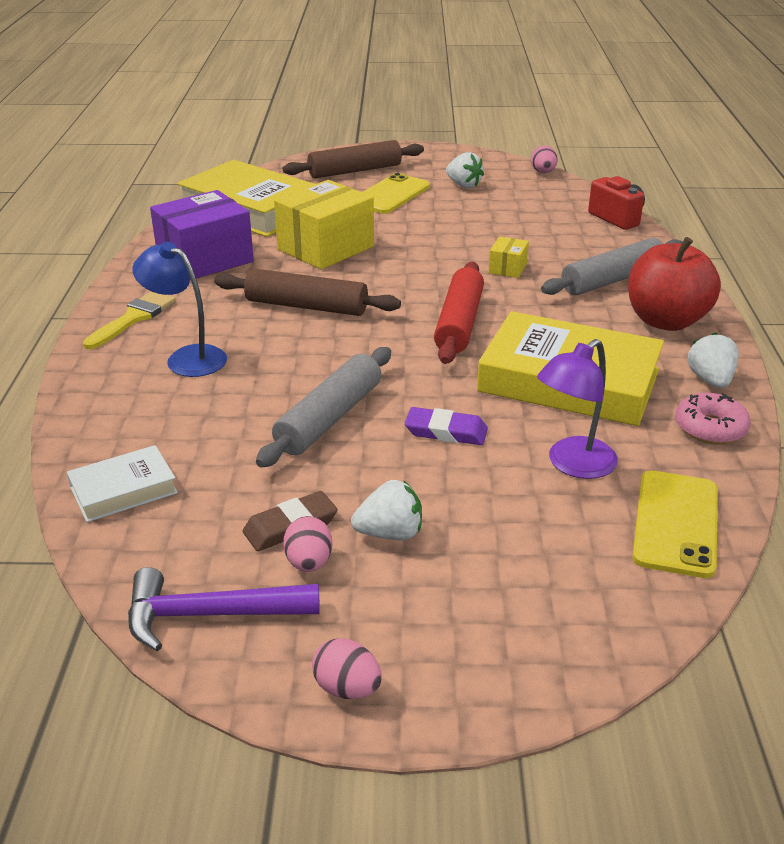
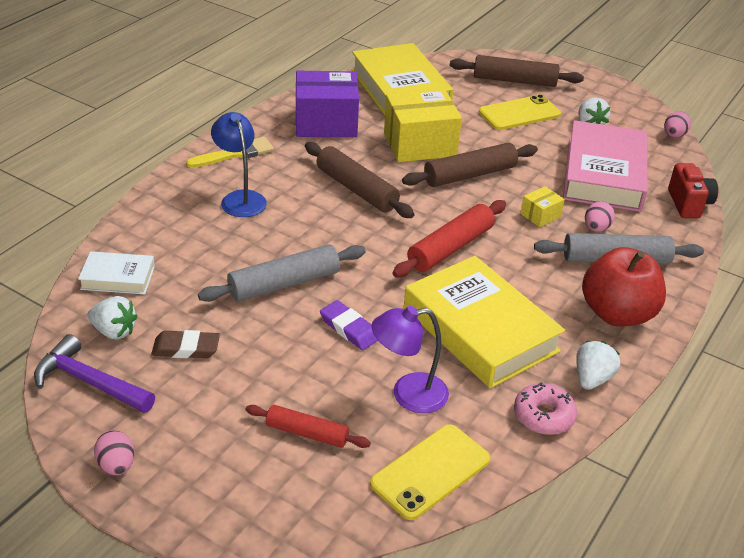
camera: 30 degrees right, 5 degrees up
pink egg [283,516,333,572] -> pink egg moved to [585,201,615,232]
white strawberry [351,480,422,540] -> white strawberry moved to [88,296,138,340]
none -> red rolling pin [246,405,371,448]
none -> brown rolling pin [402,142,538,187]
none -> pink book [563,120,647,212]

